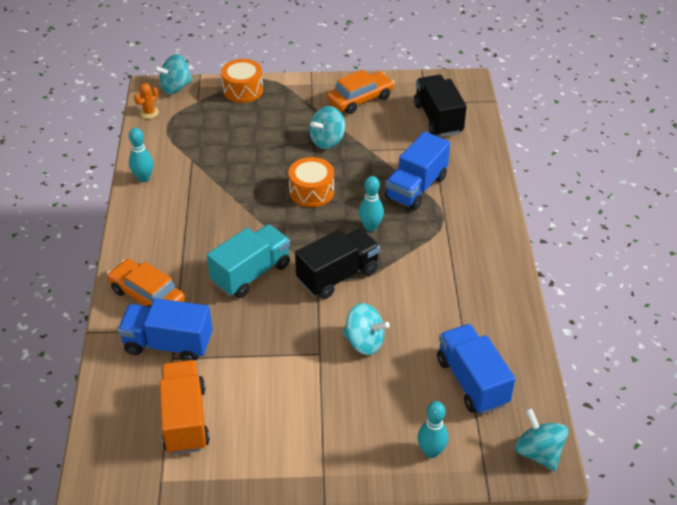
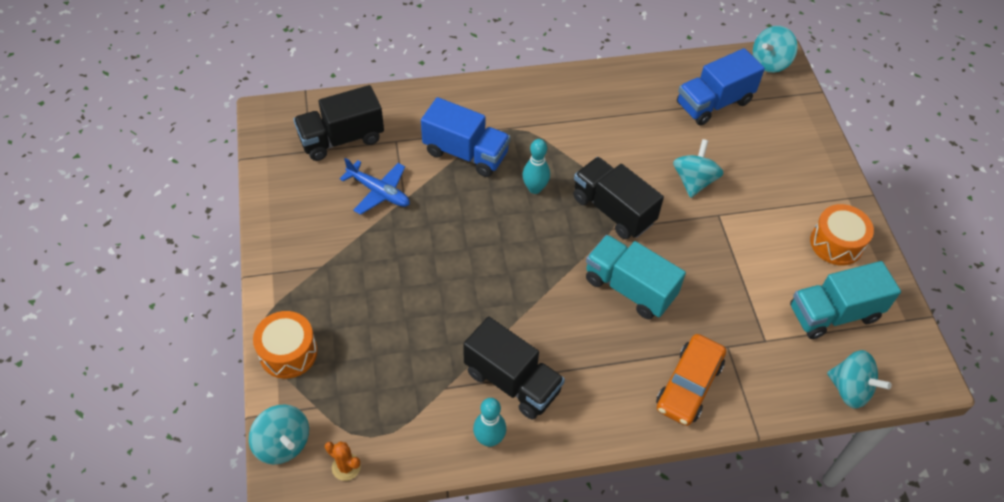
camera: 100 degrees left, 10 degrees up
blue truck [118,298,213,361] -> none
orange truck [159,360,210,454] -> turquoise truck [790,261,901,339]
orange drum [289,157,334,207] -> orange drum moved to [810,204,874,266]
turquoise spinning top [309,106,345,149] -> turquoise spinning top moved to [827,350,892,409]
orange car [327,70,395,114] -> none
turquoise bowling pin [417,401,448,458] -> none
none -> blue plane [340,158,410,215]
none -> black truck [463,317,565,419]

